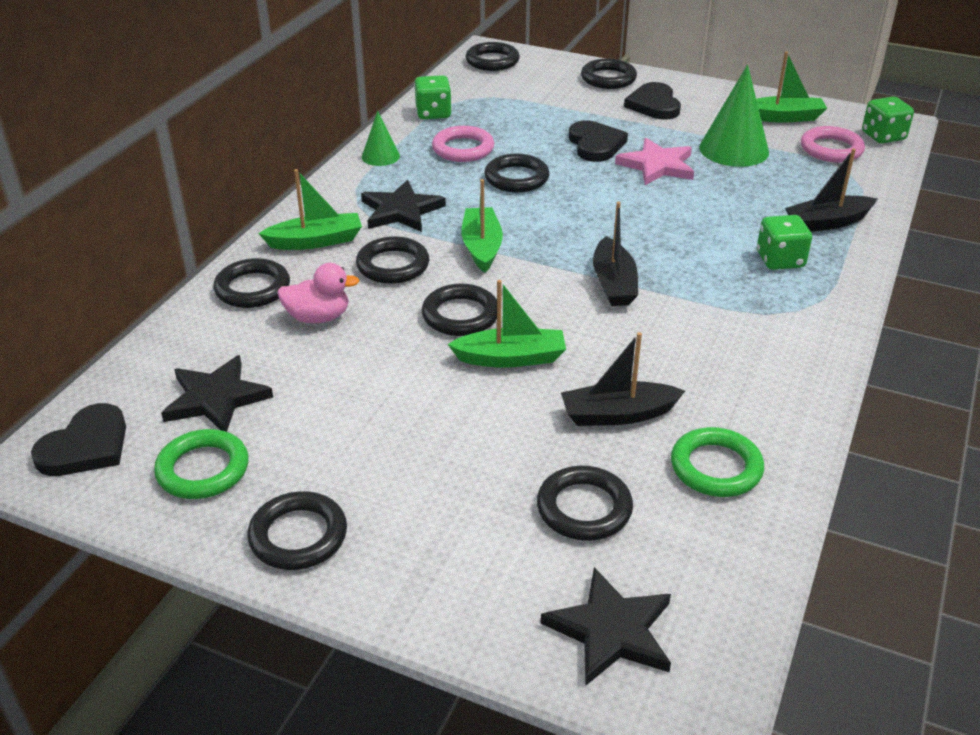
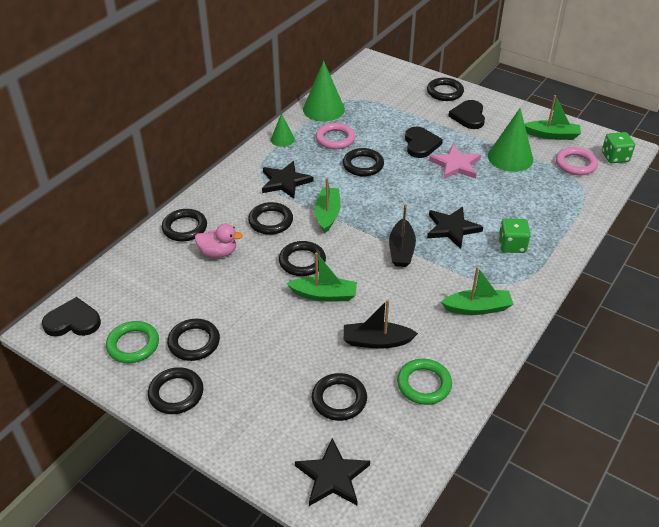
camera: 10 degrees right, 5 degrees up
black heart [31,403,126,476] -> black heart turned 135 degrees counterclockwise [42,297,101,336]
black star [161,355,273,432] -> black star moved to [427,207,483,249]
green boat [258,169,362,250] -> green boat moved to [441,267,514,315]
green dice [414,75,452,119] -> green cone [303,61,345,121]
black ring [465,42,520,71] -> black ring moved to [167,319,220,361]
black boat [785,148,877,232] -> none

